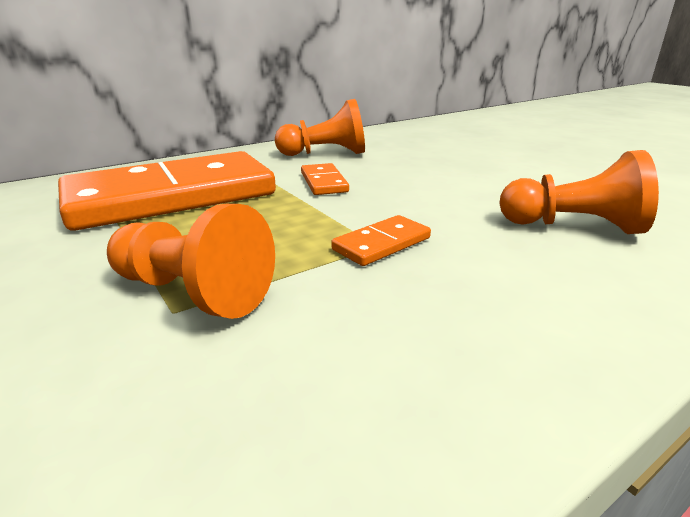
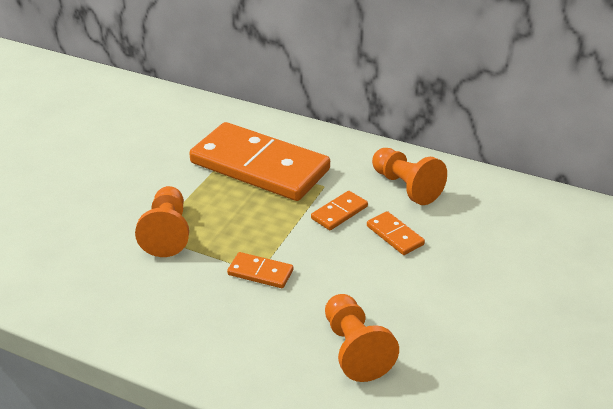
camera: 60 degrees right, 10 degrees up
none -> orange domino [367,211,425,255]

